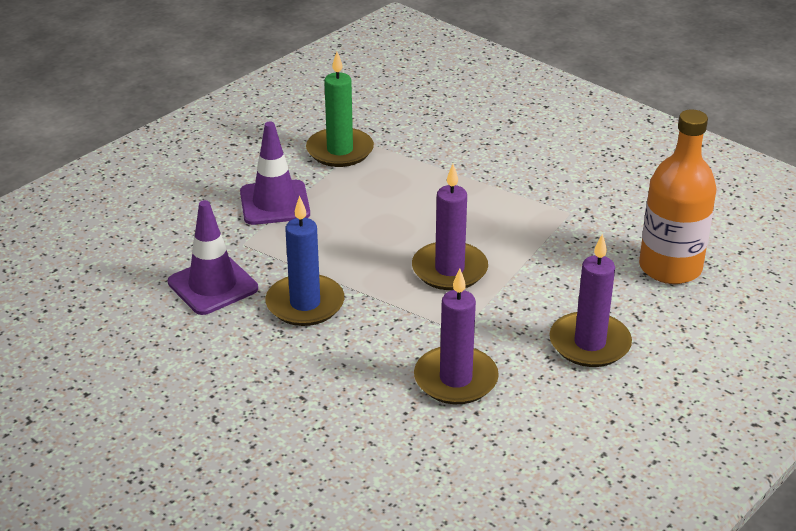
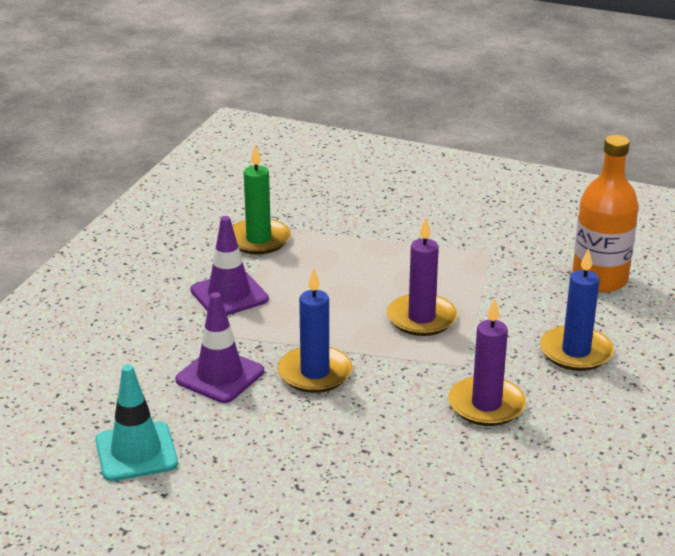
camera: 20 degrees left, 5 degrees down
purple candle [549,233,632,367] -> blue candle [540,248,614,371]
none -> turquoise traffic cone [95,365,178,481]

